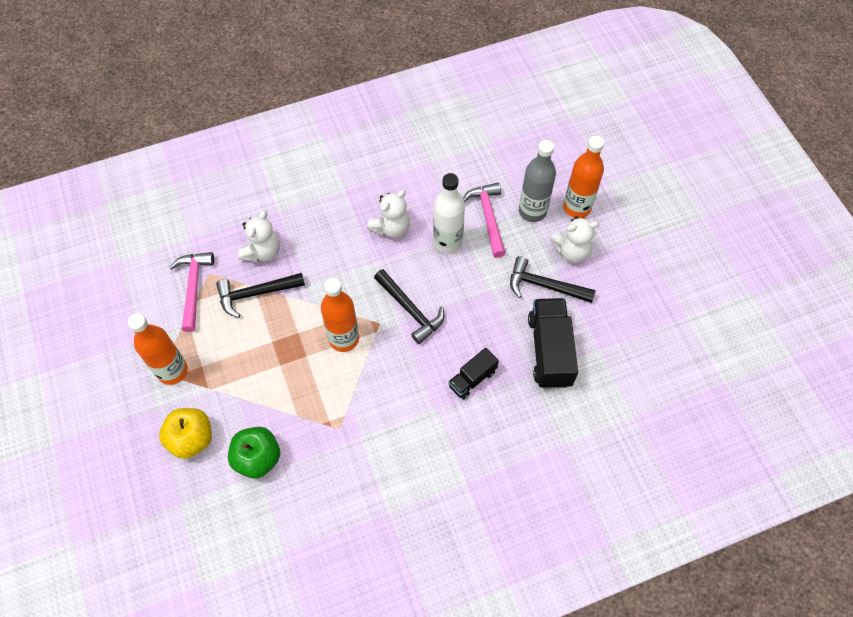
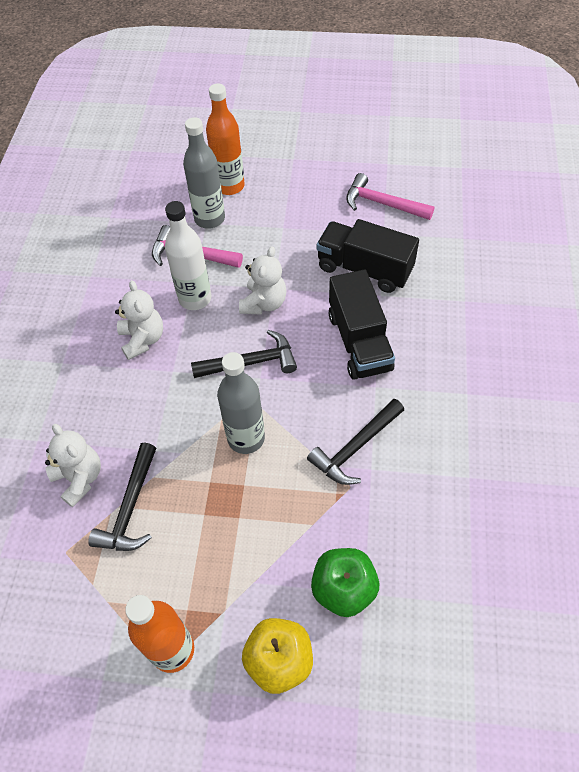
camera: 60 degrees left, 5 degrees down
pink hammer [170,252,214,332] -> pink hammer moved to [346,173,435,220]
orange bottle [321,278,359,352] -> grey bottle [217,352,265,454]
black truck [448,348,499,399] -> black truck [329,270,395,380], size x1.75
black hammer [510,256,596,303] -> black hammer moved to [307,399,404,485]
white teddy bear [550,216,599,263] -> white teddy bear moved to [239,246,286,315]

